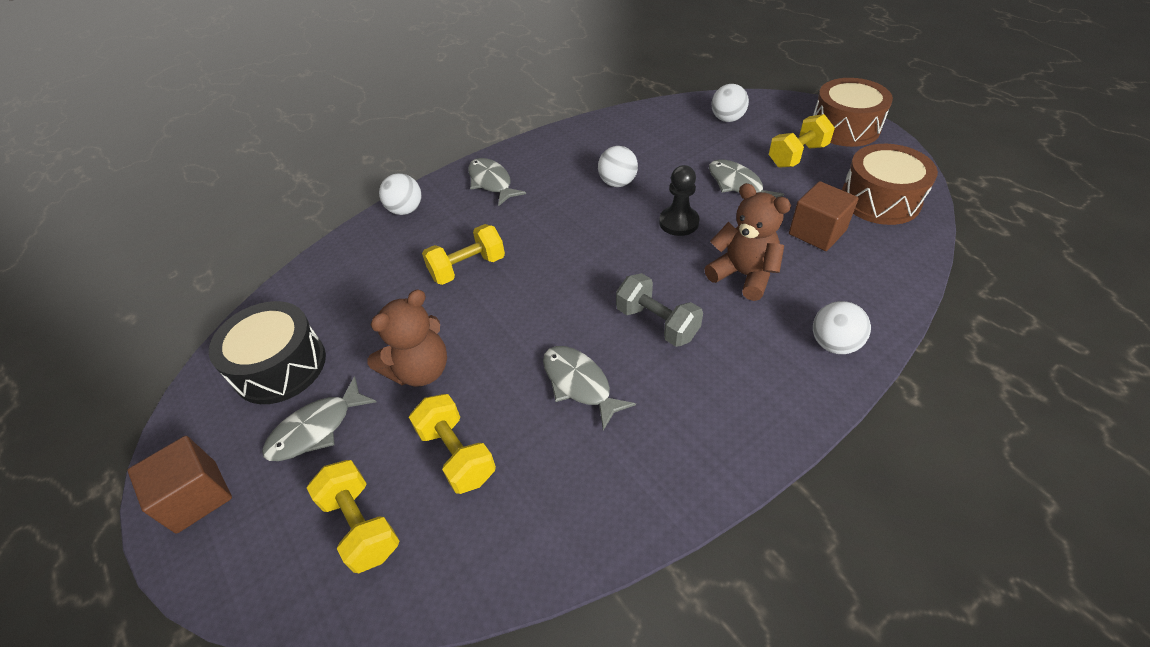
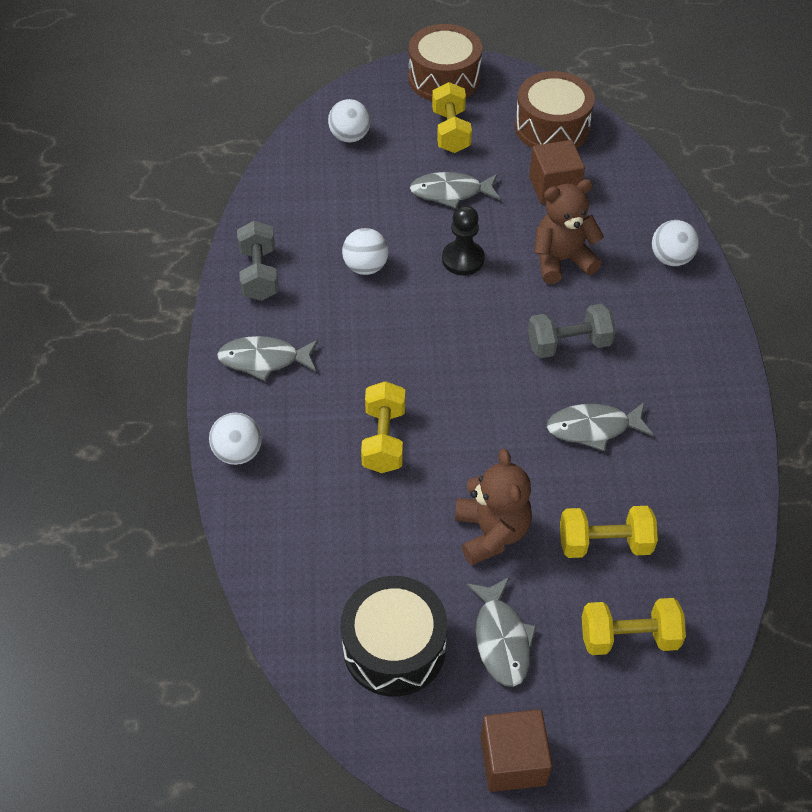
camera: 60 degrees left, 5 degrees up
none -> grey dumbbell [237,221,279,301]

